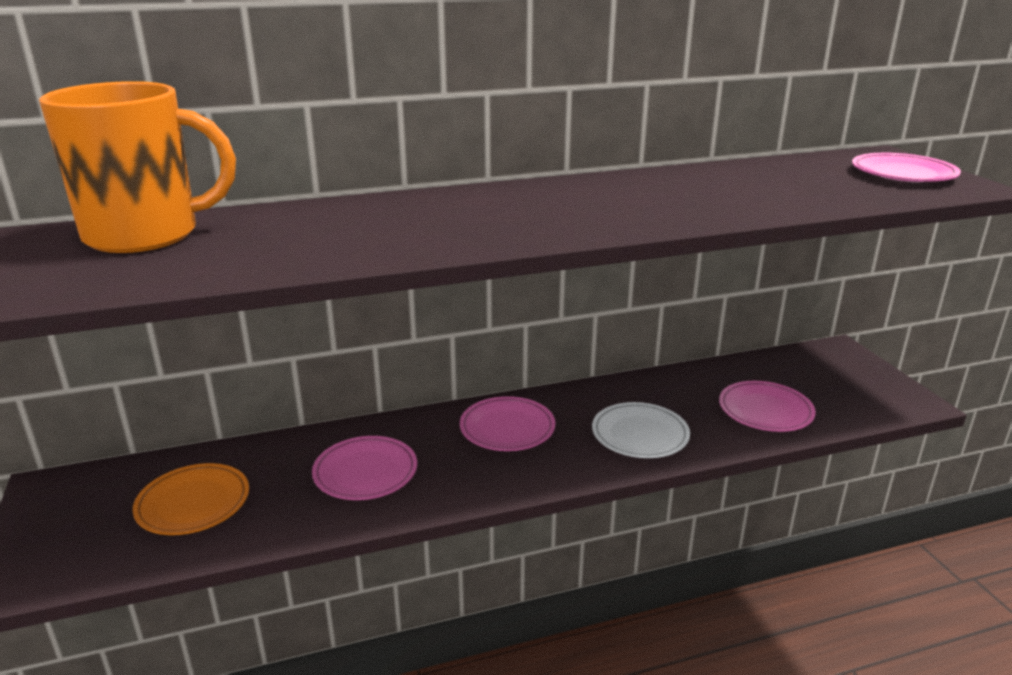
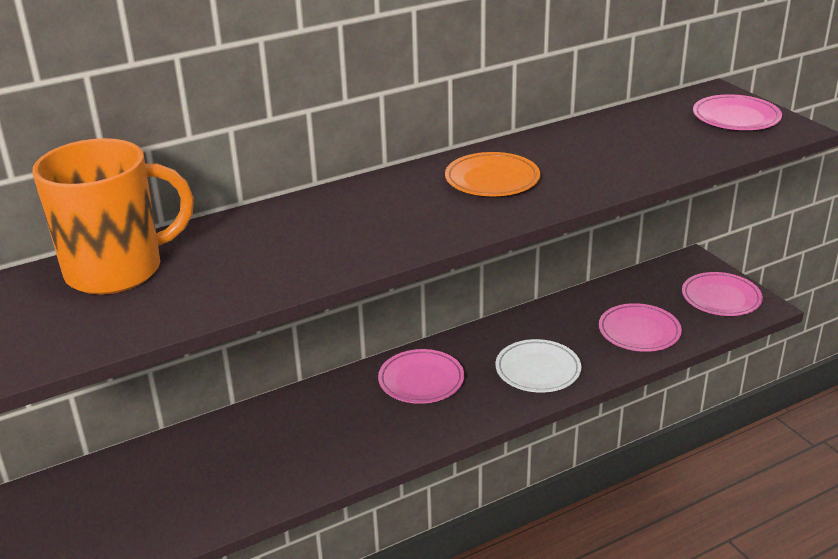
camera: 10 degrees left, 5 degrees up
orange plate [133,463,249,535] -> orange plate moved to [445,152,540,196]
pink plate [312,436,417,500] -> pink plate moved to [682,272,763,316]

